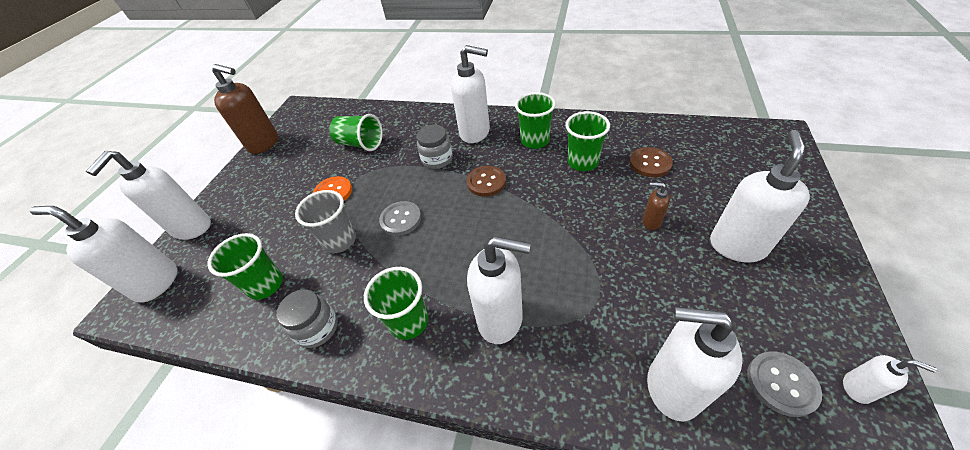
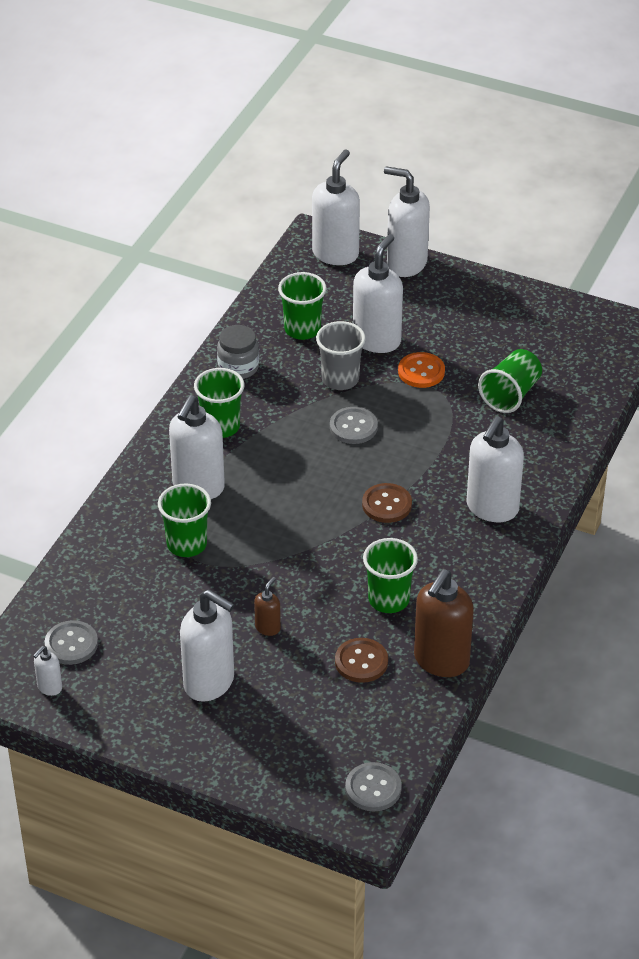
camera: 95 degrees right, 5 degrees down
brown soap dispenser [212,64,278,154] -> brown soap dispenser moved to [414,569,474,677]
grey jar [417,125,453,169] -> none
green cup [515,92,556,149] -> green cup moved to [158,484,211,557]
white soap dispenser [647,307,742,422] -> white soap dispenser moved to [353,234,403,353]
none -> grey button [345,762,402,812]

